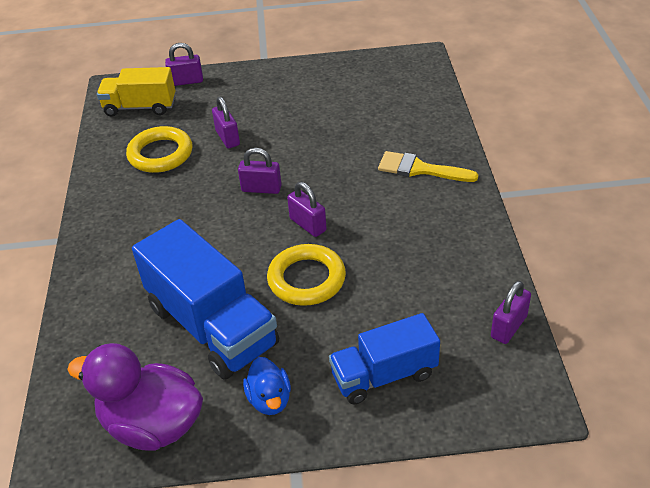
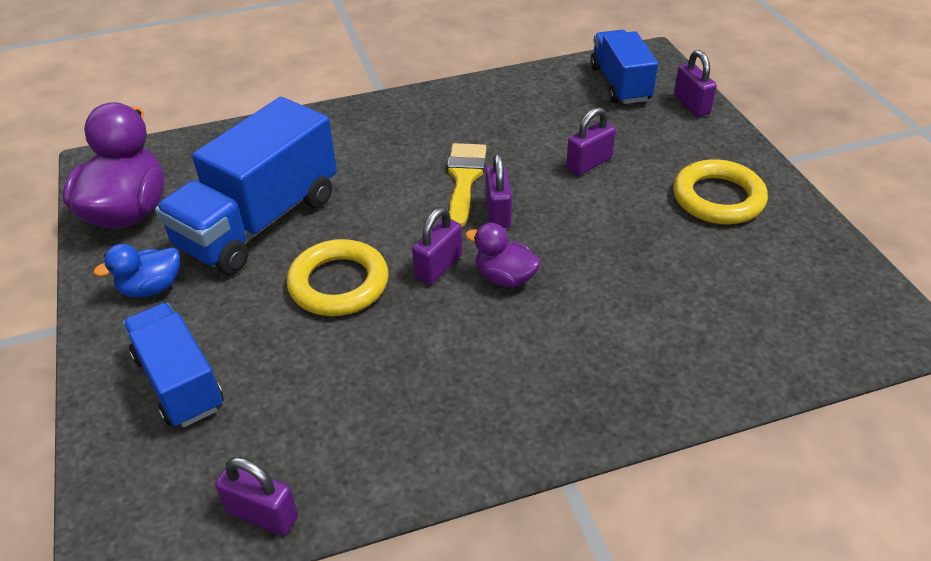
camera: 75 degrees right, 0 degrees up
yellow truck [97,67,175,117] -> blue truck [590,30,658,104]
yellow ring [126,126,193,173] -> yellow ring moved to [673,159,768,224]
yellow brush [378,151,478,182] -> yellow brush moved to [447,143,487,227]
none -> purple duck [465,223,541,287]

